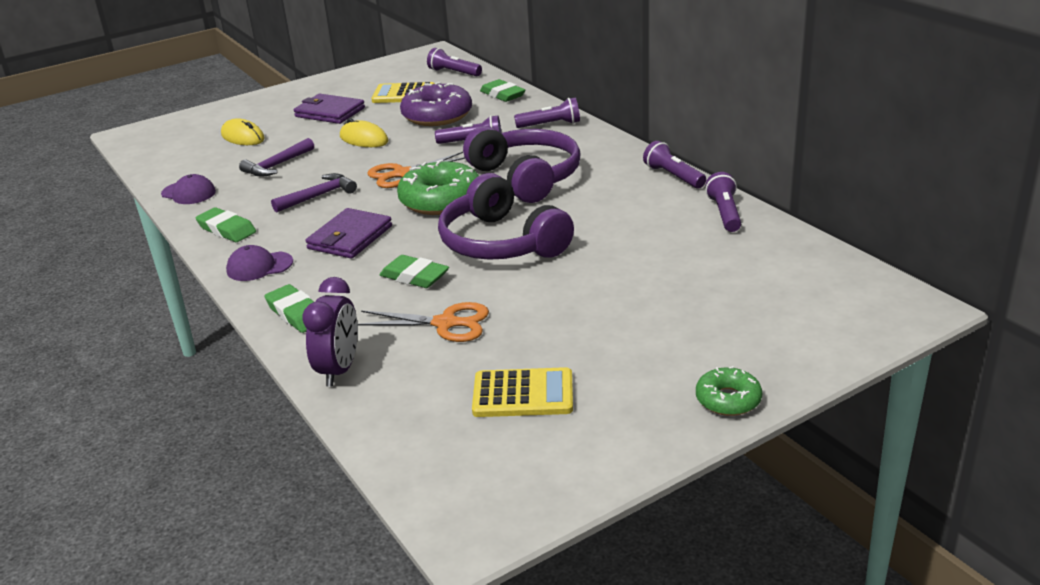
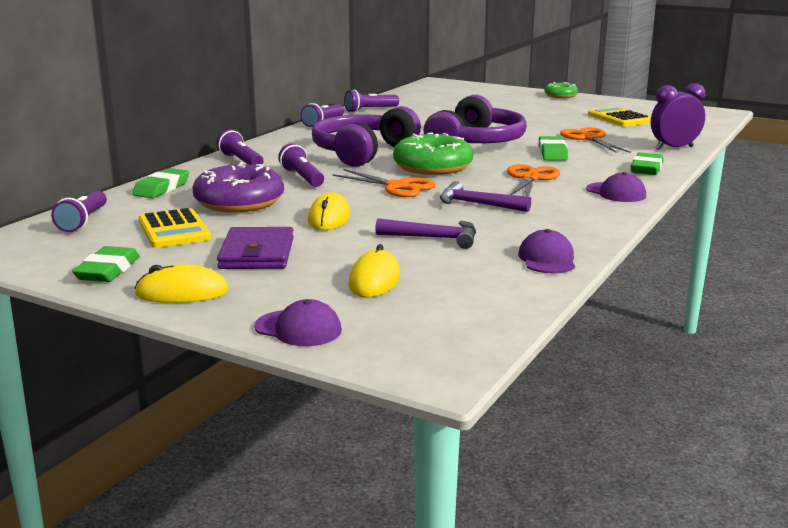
camera: 120 degrees left, 10 degrees down
green eraser [196,207,256,242] -> green eraser moved to [72,246,140,282]
purple wallet [305,208,392,259] -> orange scissors [507,164,560,197]
none -> yellow mouse [135,264,229,303]
none -> purple cap [254,299,342,346]

